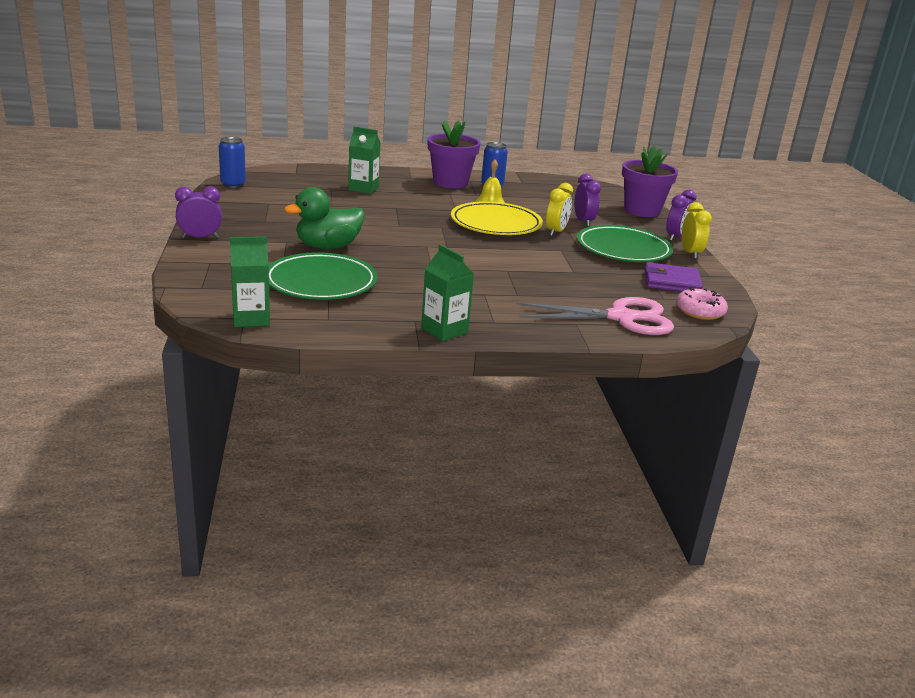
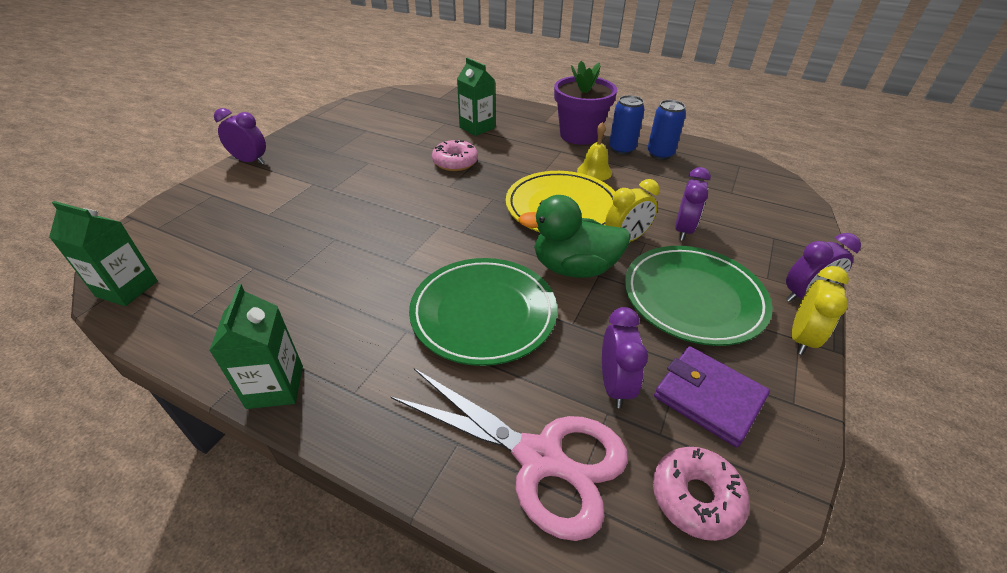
camera: 35 degrees right, 15 degrees up
blue can [219,137,246,188] -> blue can moved to [647,100,686,160]
green plate [269,252,378,300] -> green plate moved to [409,258,557,366]
green duck [284,187,365,249] -> green duck moved to [518,195,631,278]
purple flower pot [622,146,678,217] -> none
none -> pink donut [432,140,478,171]
none -> purple clock [602,307,648,408]

